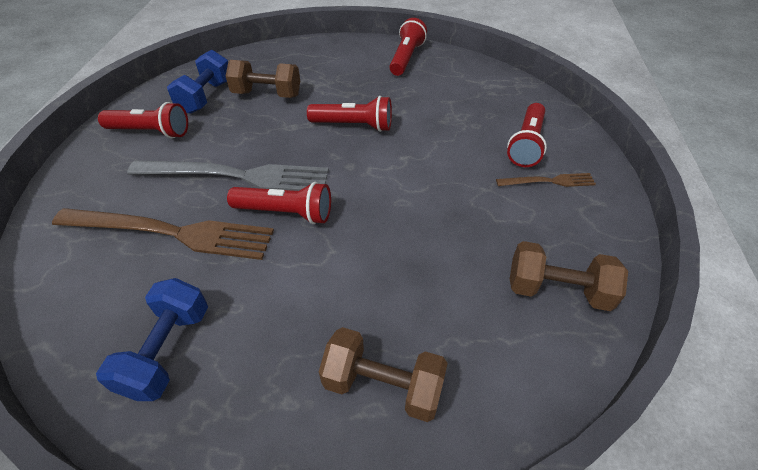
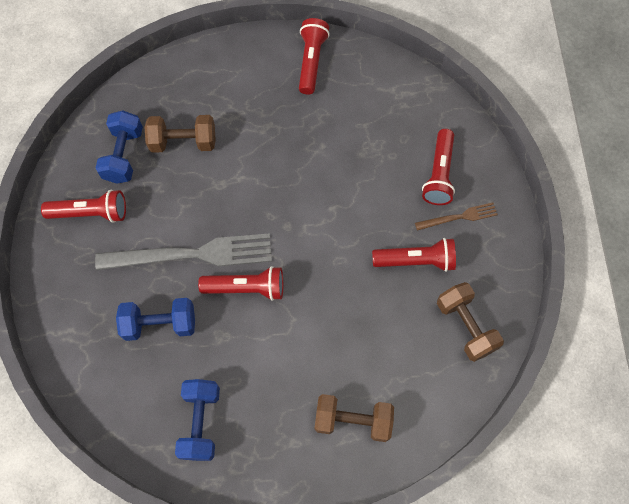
camera: 10 degrees left, 20 degrees up
brown fork [52,208,274,260] -> blue dumbbell [116,298,195,341]
red flashlight [307,96,392,132] -> red flashlight moved to [372,238,456,272]
brown dumbbell [510,241,628,311] -> brown dumbbell turned 60 degrees clockwise [437,282,504,362]

